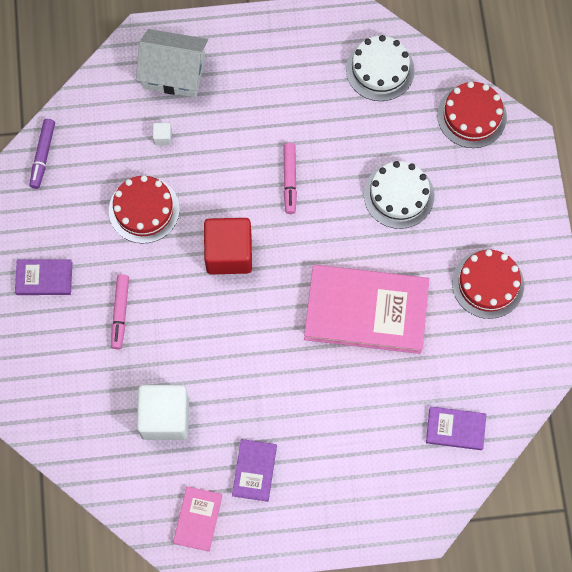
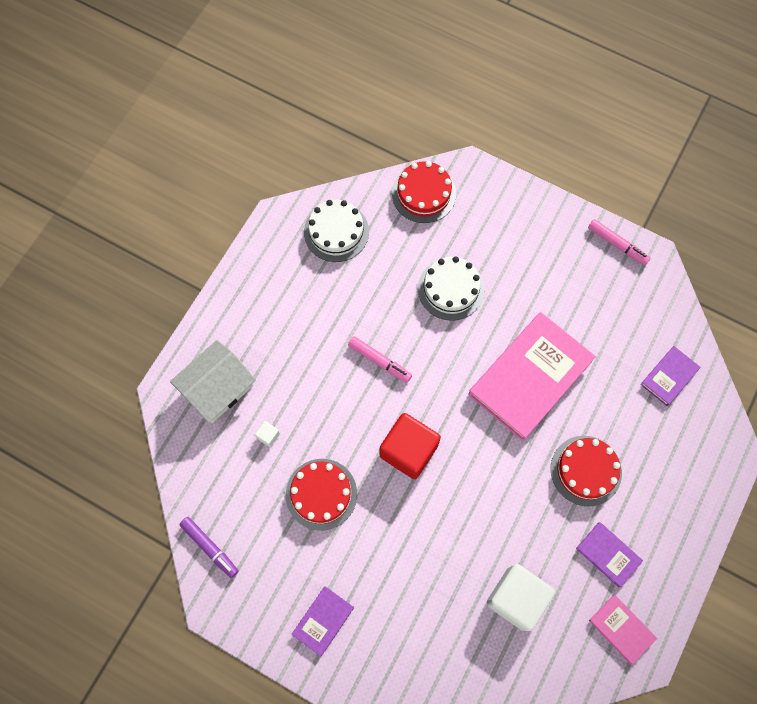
camera: 55 degrees left, 0 degrees up
pink marker [111,274,129,349] -> pink marker moved to [588,219,651,265]
red cake [452,250,524,319] -> red cake moved to [551,436,622,507]

